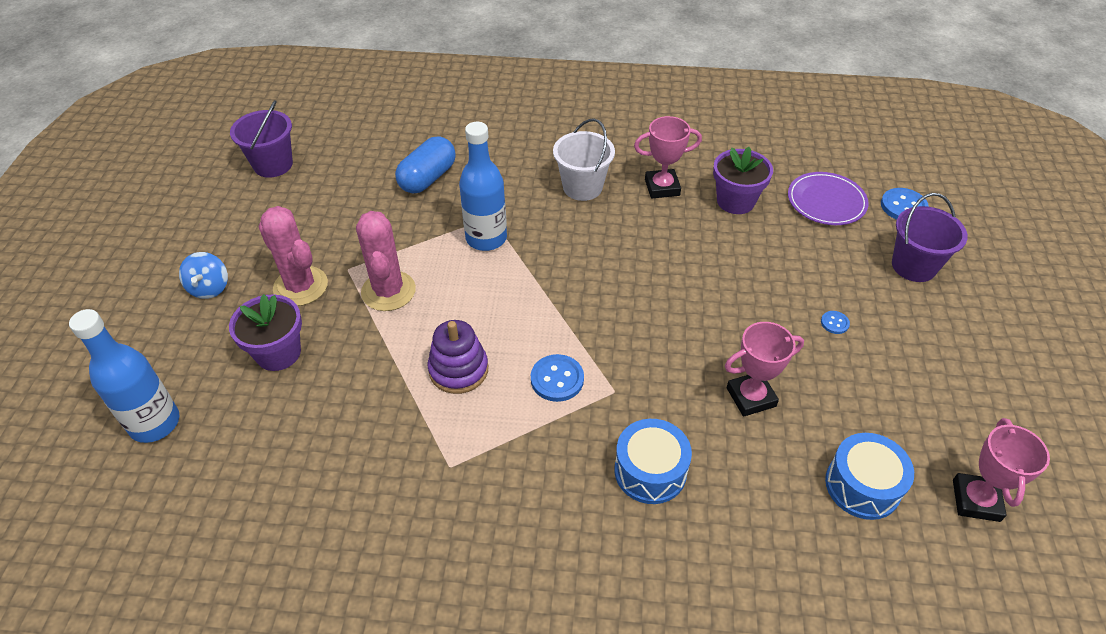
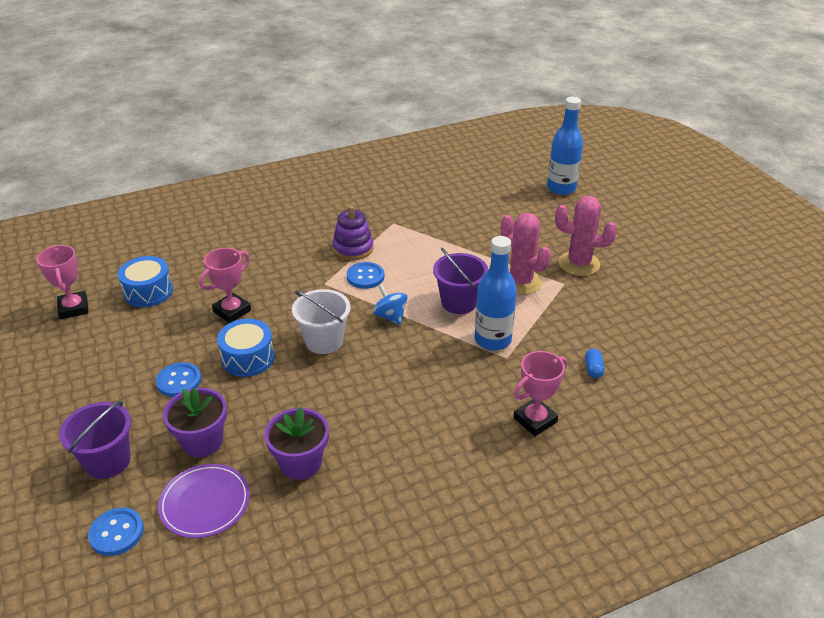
camera: 150 degrees right, 10 degrees down
blue spinning top [179,252,228,299] -> blue spinning top moved to [373,284,408,325]
purple flower pot [229,294,302,371] -> purple flower pot moved to [163,388,227,458]
purple bucket [230,100,293,178] -> purple bucket moved to [433,248,488,314]
blue capsule [395,136,456,193] -> blue capsule [585,349,604,378], size x0.48
purple stacking toy [428,320,488,394] -> purple stacking toy moved to [332,206,373,260]
white bucket [553,118,615,201] -> white bucket moved to [292,289,351,354]
blue drum [615,419,692,504] -> blue drum moved to [217,319,275,377]
pink trophy [634,116,702,199] -> pink trophy moved to [513,351,567,436]
blue button [821,311,850,334] -> blue button [156,362,201,397], size x1.84

